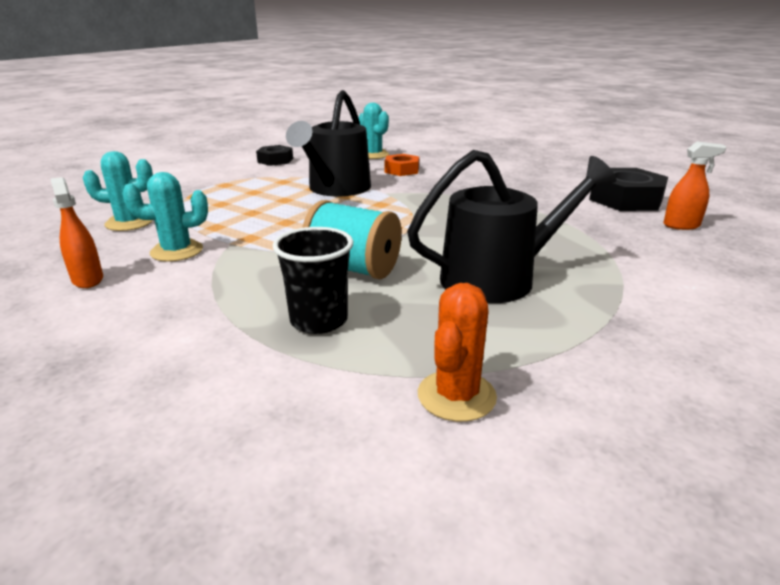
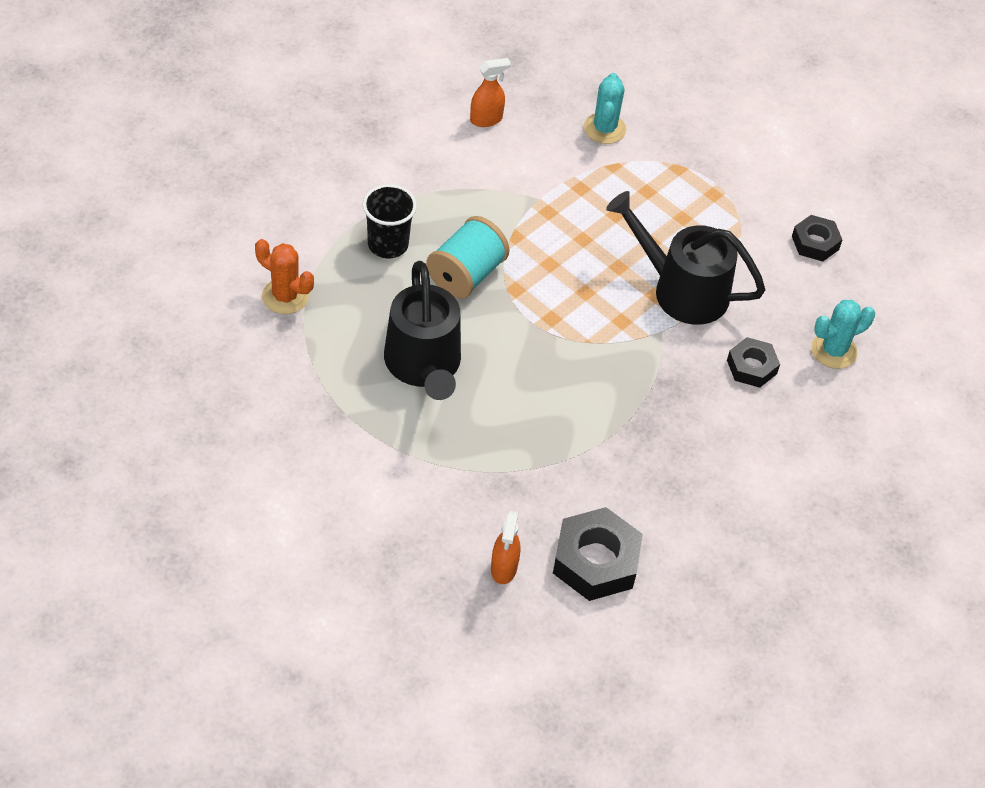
camera: 95 degrees right, 25 degrees up
turquoise cactus [122,172,208,262] -> none
orange nut [384,154,419,176] -> black nut [727,337,780,388]

